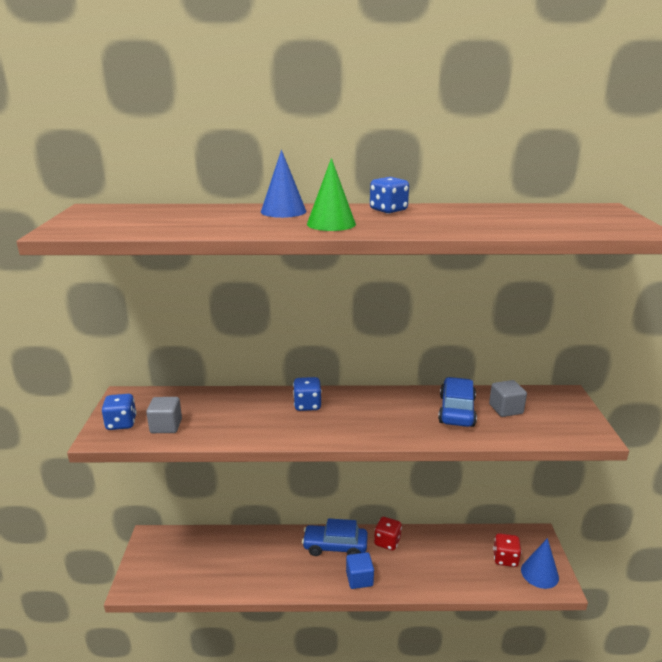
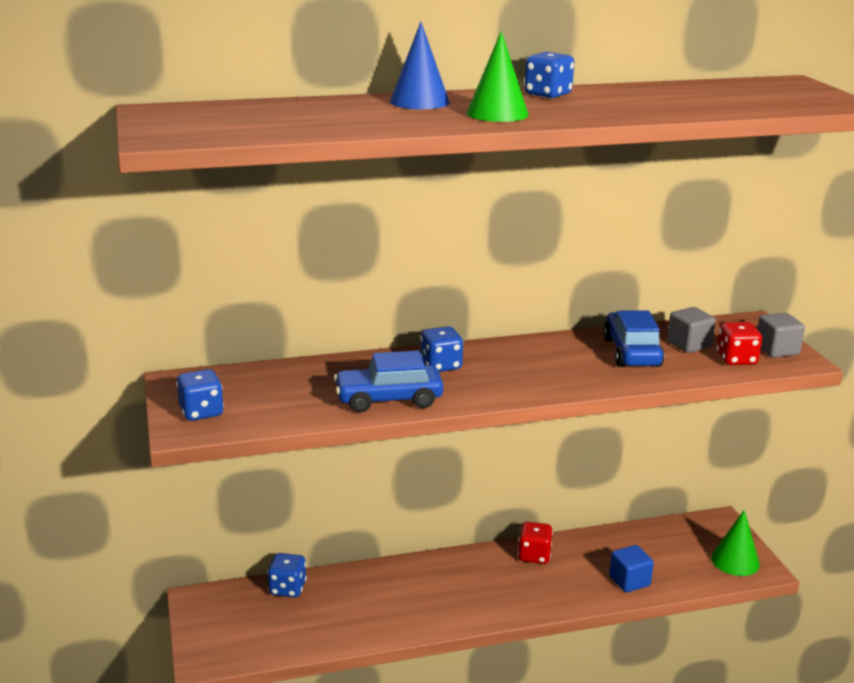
camera: 15 degrees left, 0 degrees up
grey cube [146,397,182,433] -> grey cube moved to [757,313,805,358]
blue car [302,518,368,556] -> blue car moved to [334,351,443,413]
blue cube [346,552,374,589] -> blue cube moved to [609,545,654,592]
red dice [493,533,522,567] -> red dice moved to [717,322,762,365]
blue cone [521,538,559,589] -> green cone [711,510,760,576]
none -> blue dice [267,553,307,597]

